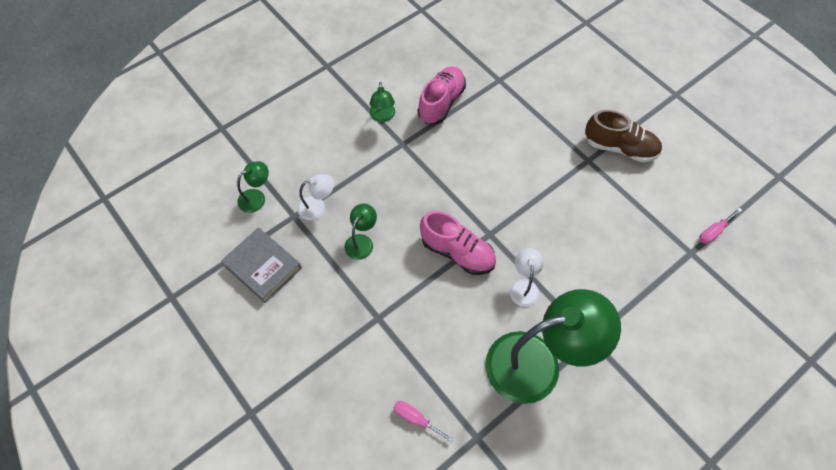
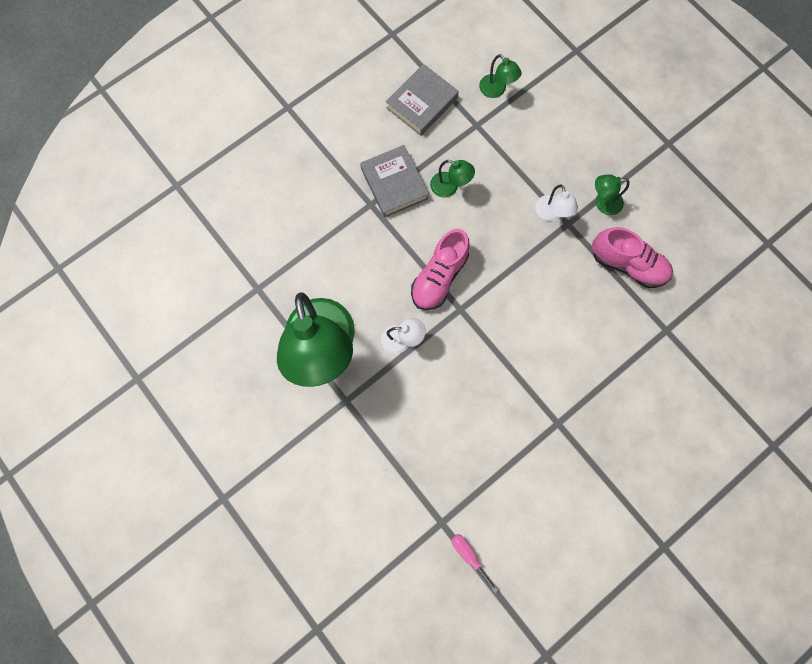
camera: 90 degrees right, 15 degrees up
white lamp [297,174,334,220] -> white lamp moved to [536,185,578,221]
pink screwdriver [393,401,454,443] -> none
brown shoe [585,110,662,163] -> none
none -> grey book [360,145,429,218]

